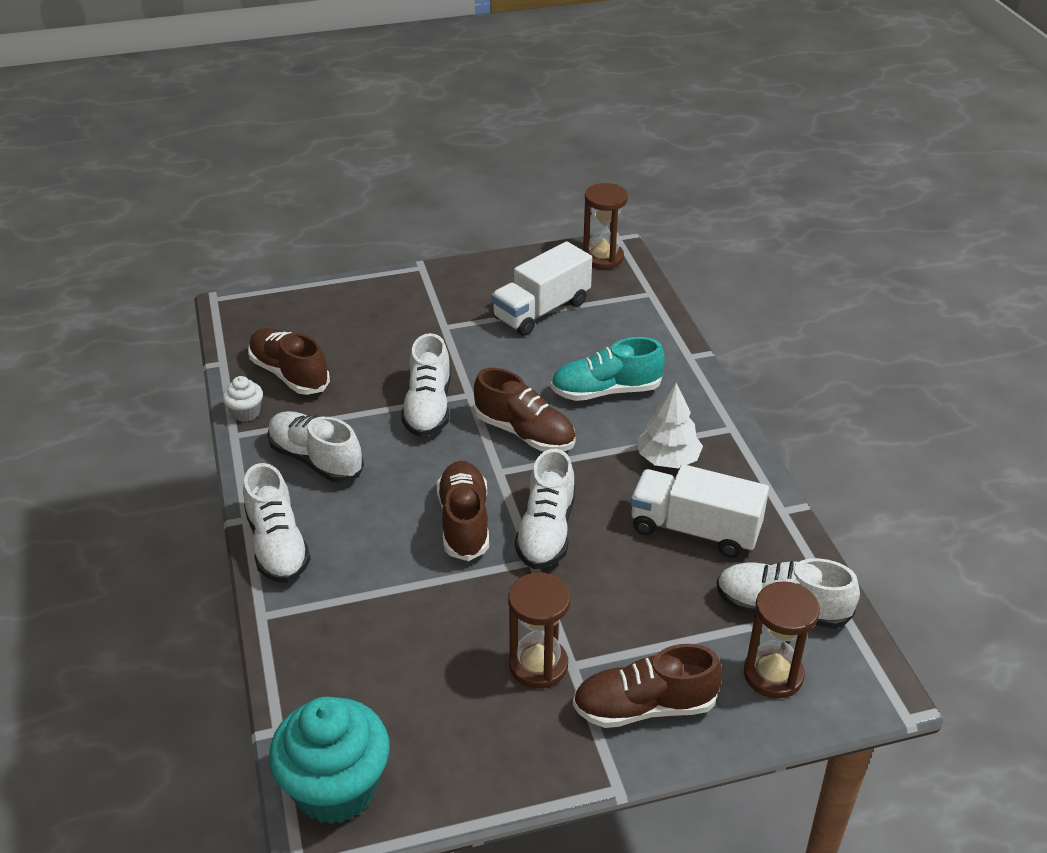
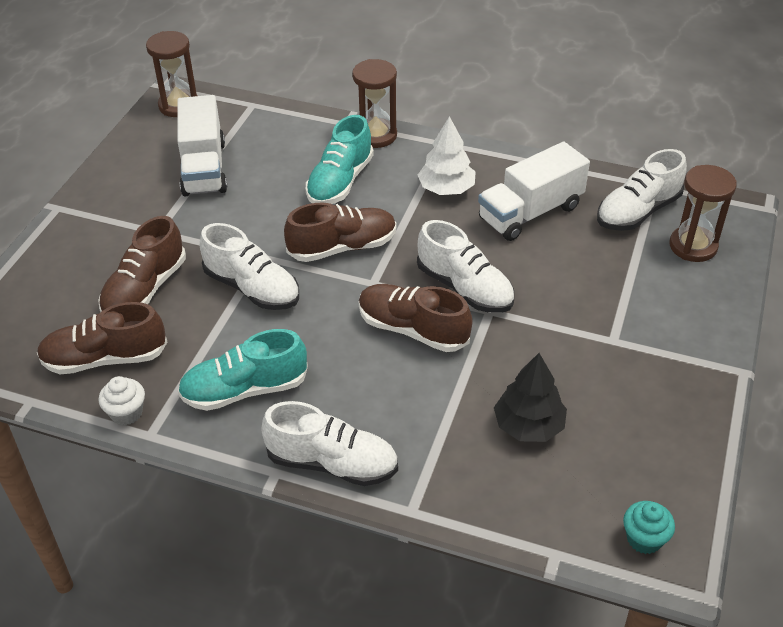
camera: 55 degrees left, 5 degrees up
white shoe [267,411,364,483] -> turquoise shoe [177,329,308,411]
turquoise cupcake [269,697,390,824] -> turquoise cupcake [623,501,675,554], size x0.46
brown hourglass [508,572,571,689] -> brown hourglass moved to [352,59,397,148]
brown shoe [573,644,722,728] -> brown shoe moved to [98,216,186,313]
none -> black tree [494,353,567,442]

